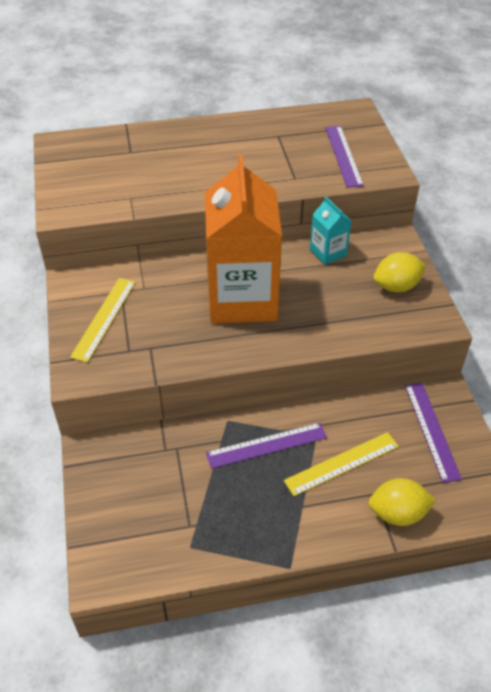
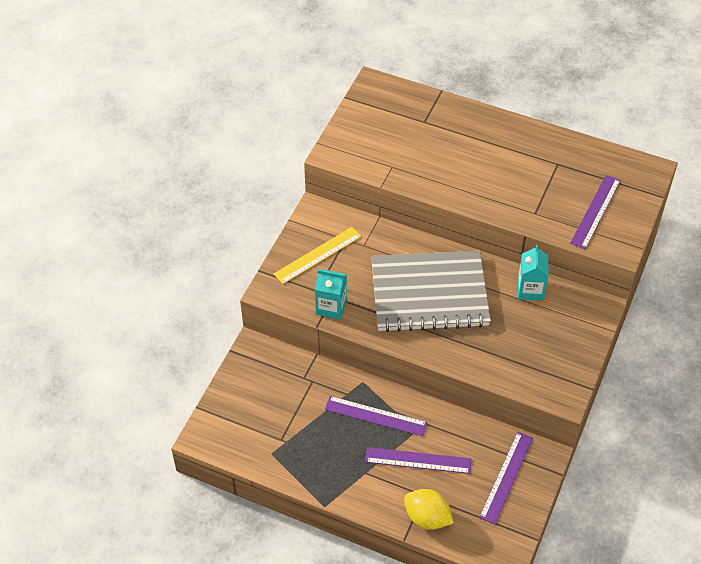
camera: 35 degrees right, 5 degrees up
orange carton [205,155,282,324] -> grey notebook [371,251,491,332]
yellow ruler [284,432,399,496] -> purple ruler [365,447,471,474]
yellow lemon [374,252,426,293] -> none
none -> turquoise carton [315,269,347,320]

